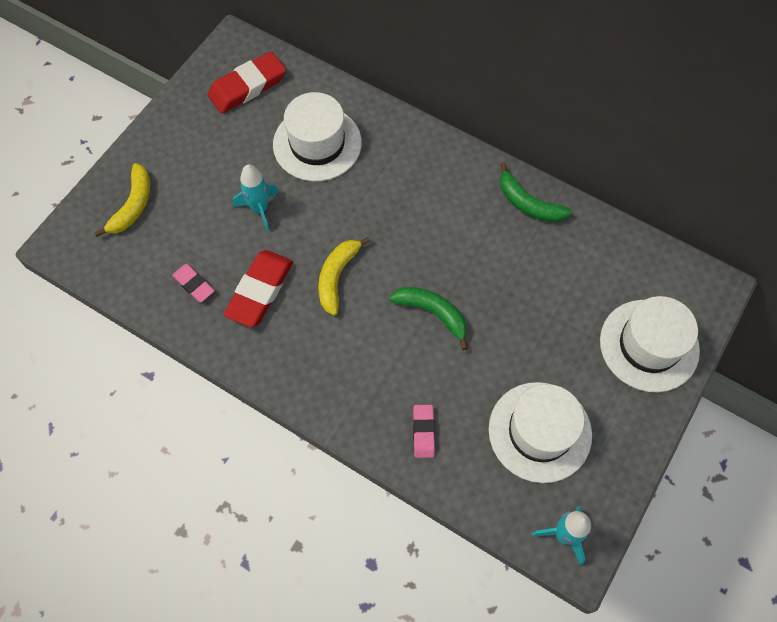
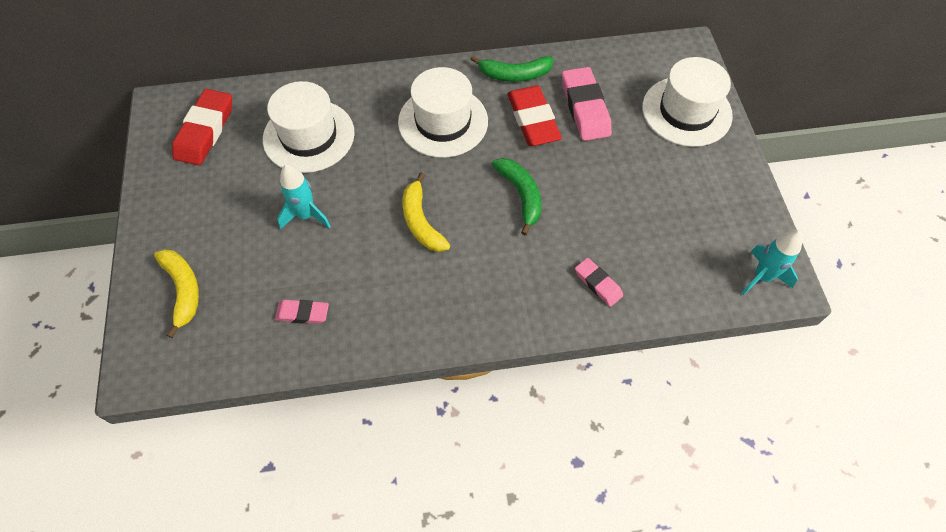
camera: 40 degrees left, 5 degrees down
red eraser [224,250,293,328] -> red eraser moved to [507,86,562,146]
green banana [389,287,468,350] -> green banana turned 75 degrees clockwise [492,158,541,235]
white hat [489,382,592,483] -> white hat moved to [398,67,488,158]
none -> pink eraser [562,67,612,141]

